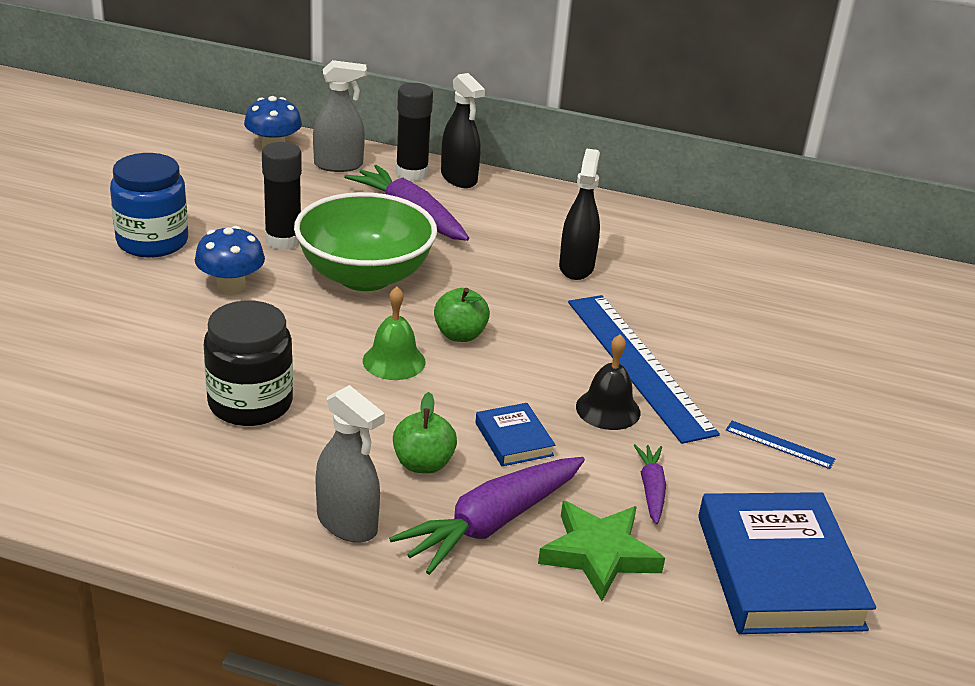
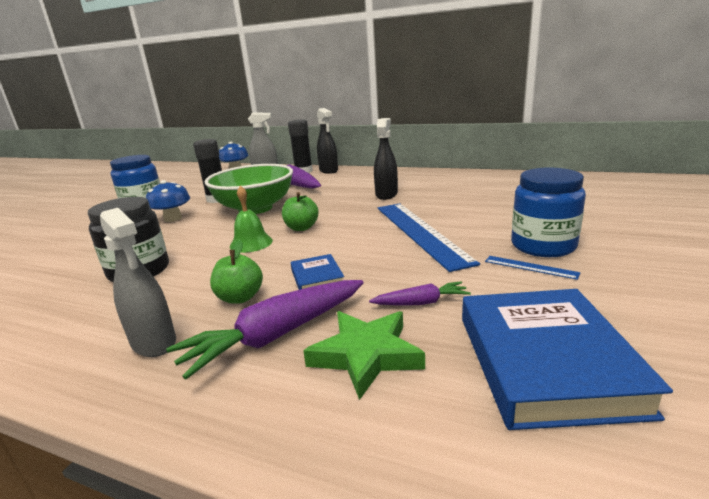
camera: 10 degrees right, 10 degrees down
black bell [576,334,640,430] -> none
purple carrot [633,444,666,524] -> purple carrot turned 75 degrees clockwise [369,281,471,306]
none -> blue jar [511,168,586,257]

